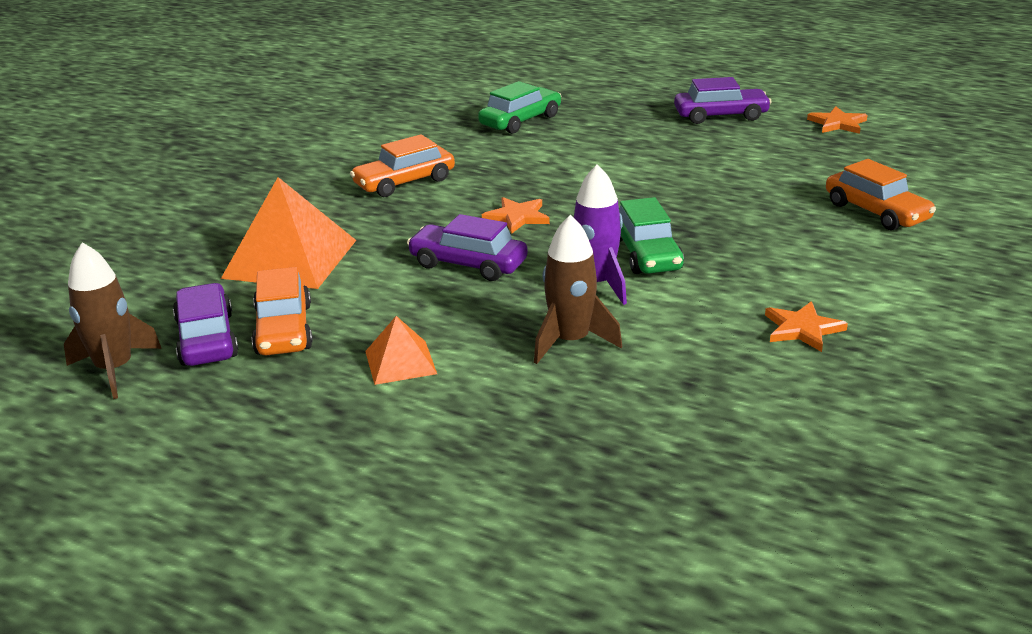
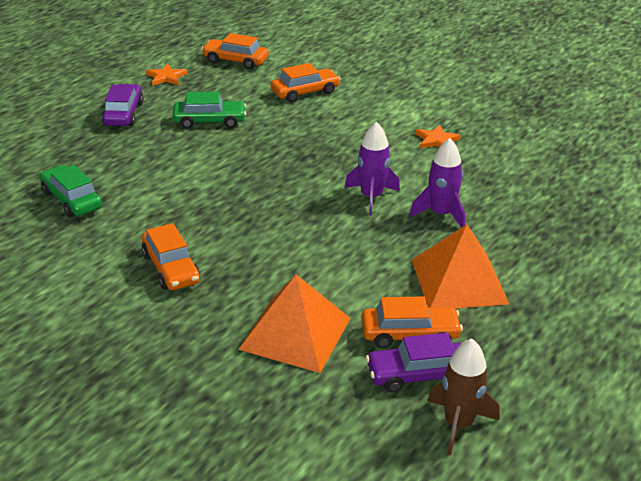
camera: 85 degrees left, 5 degrees up
orange pyramid [365,316,437,385] -> orange pyramid [412,224,509,308], size x1.91
purple car [407,214,528,281] -> none
orange star [482,197,550,234] -> none
brown rocket [534,215,622,364] -> purple rocket [409,138,465,228]
green car [619,197,684,274] -> green car moved to [172,92,246,129]
none -> orange car [202,33,269,69]

